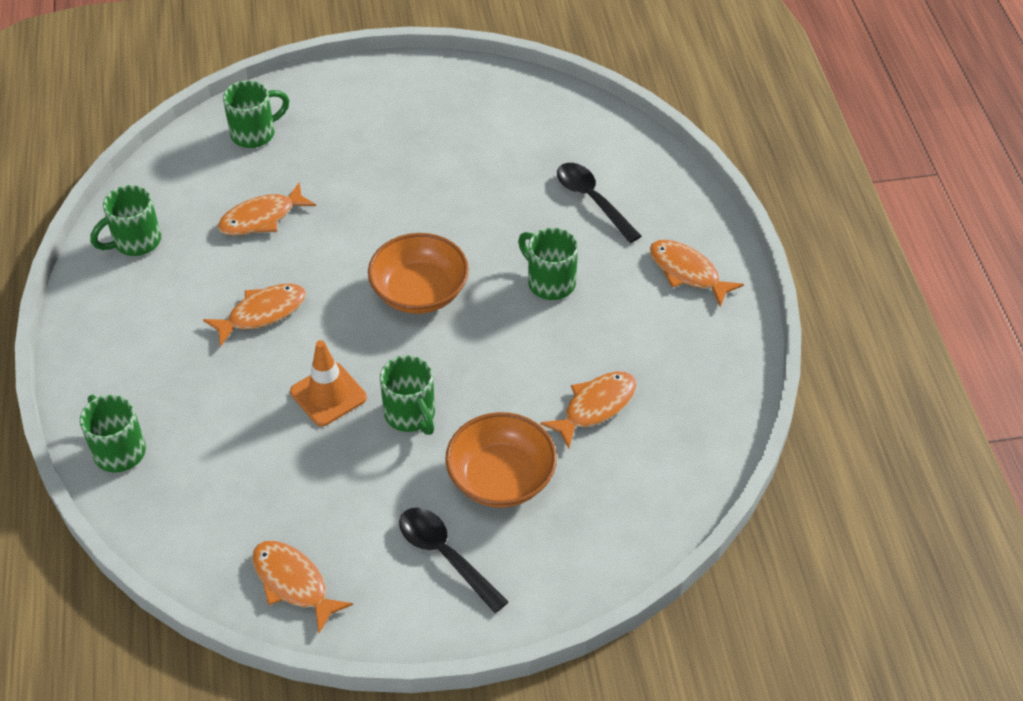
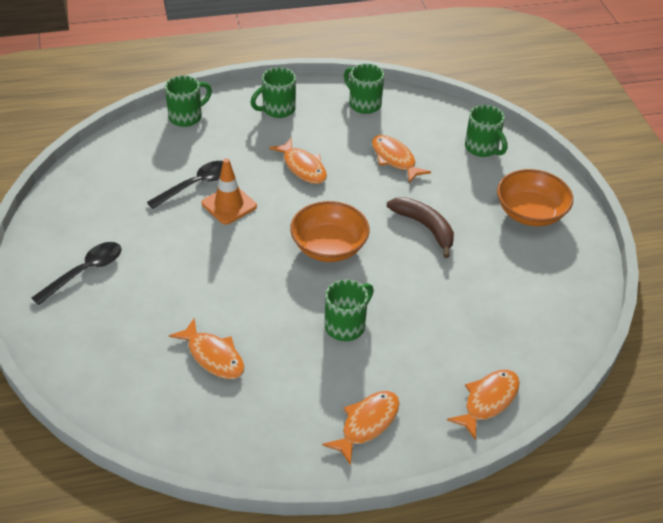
camera: 85 degrees right, 5 degrees down
orange fish [252,541,353,633] -> orange fish moved to [447,370,520,440]
green mug [380,355,435,435] -> green mug moved to [250,67,296,118]
orange bowl [445,412,557,508] -> orange bowl moved to [497,169,573,226]
black spoon [557,163,641,243] -> black spoon moved to [147,161,223,209]
none -> brown banana [387,197,454,258]

